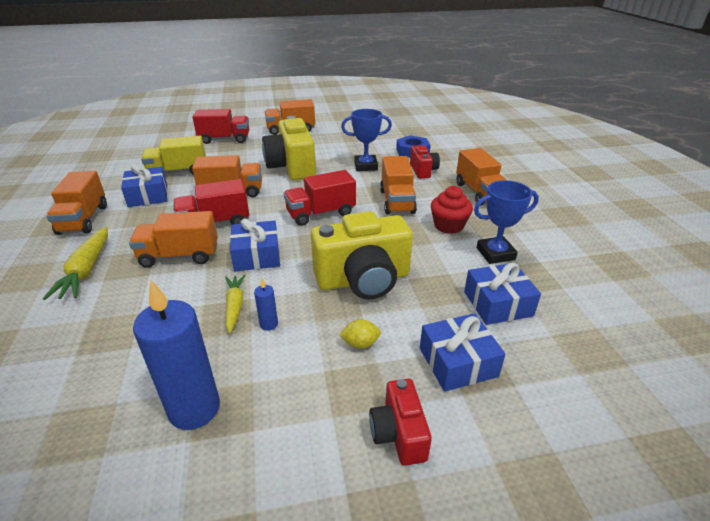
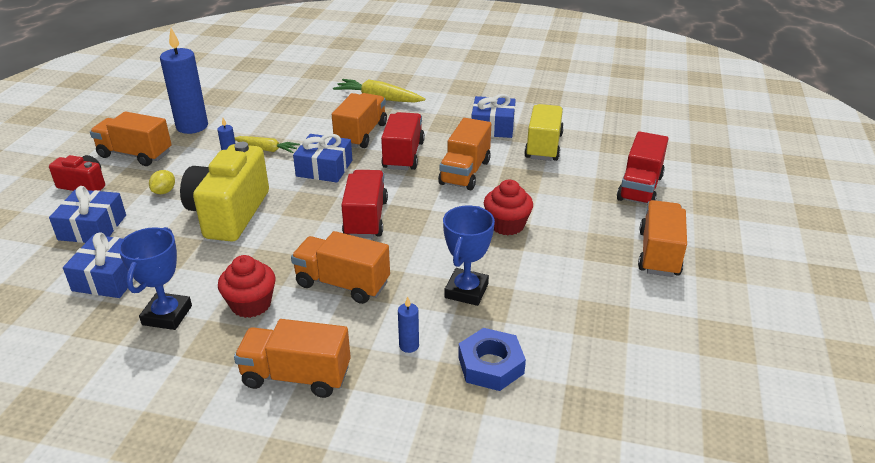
camera: 115 degrees right, 0 degrees up
orange truck [46,171,107,235] -> orange truck moved to [90,111,172,166]
yellow camera [262,116,316,180] -> red cupcake [484,180,533,235]
red camera [410,145,440,179] -> blue candle [398,297,419,353]

